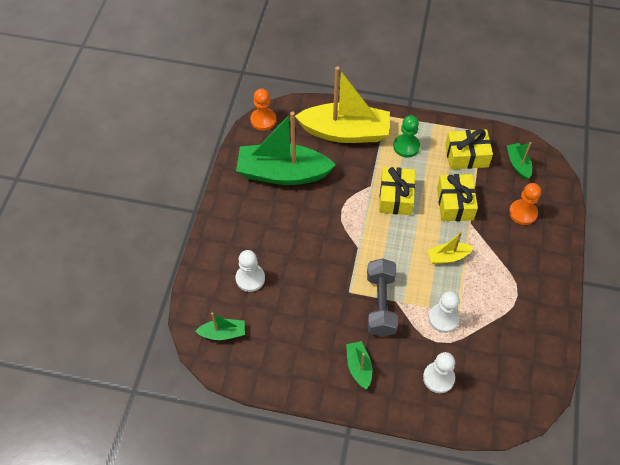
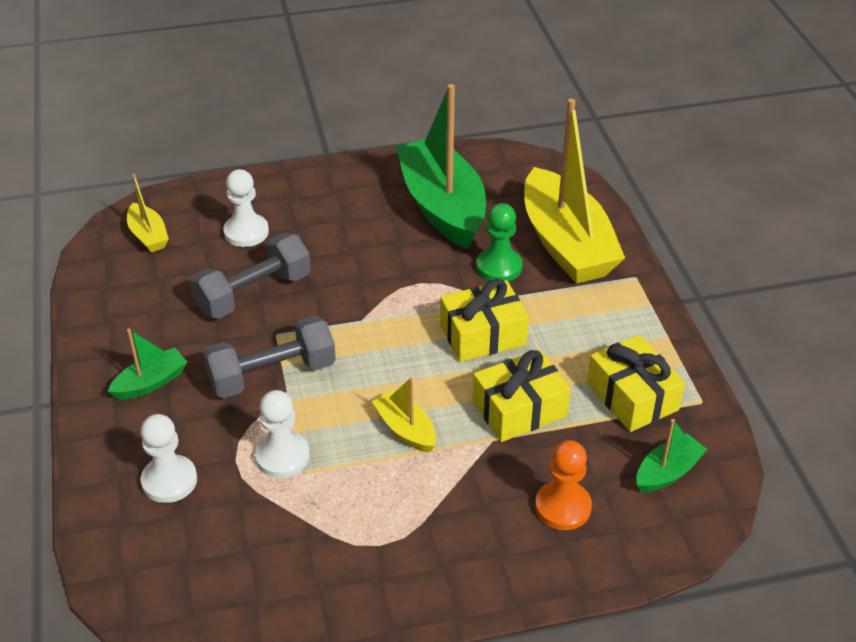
camera: 65 degrees right, 15 degrees down
green boat [195,313,245,340] -> yellow boat [127,174,169,252]
orange pawn [250,89,276,131] -> none
green pawn [393,115,420,157] -> green pawn moved to [476,203,523,281]
none -> grey dumbbell [190,233,311,319]

